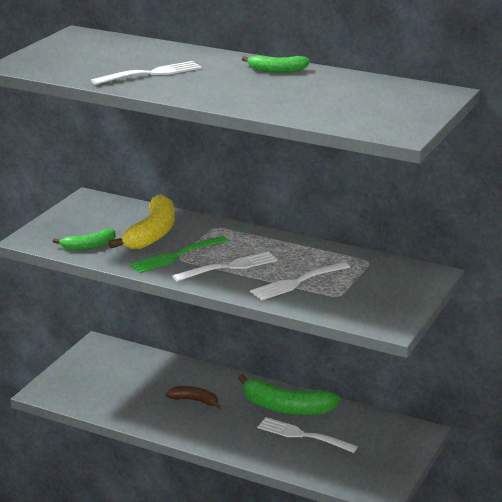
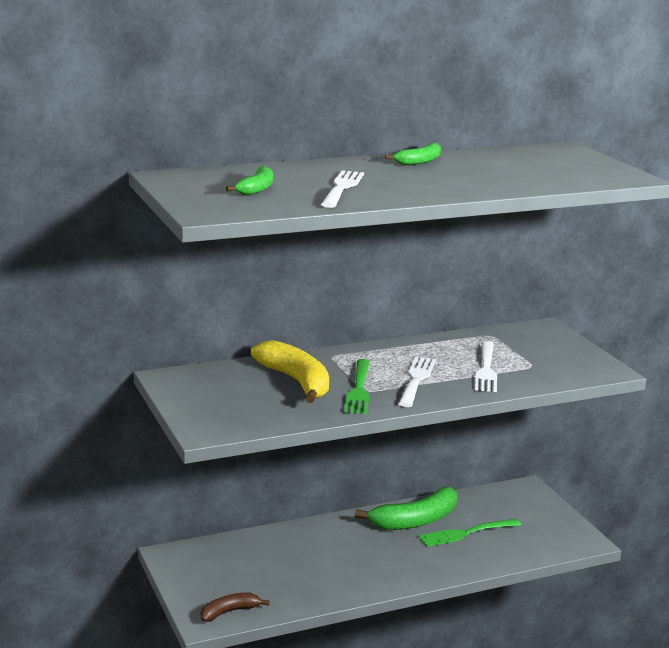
camera: 50 degrees left, 5 degrees down
green banana [52,229,116,250] -> green banana moved to [226,166,273,195]
brown banana [165,386,221,409] -> brown banana moved to [200,593,270,622]
white fork [257,417,358,453] -> green fork [419,519,521,547]

